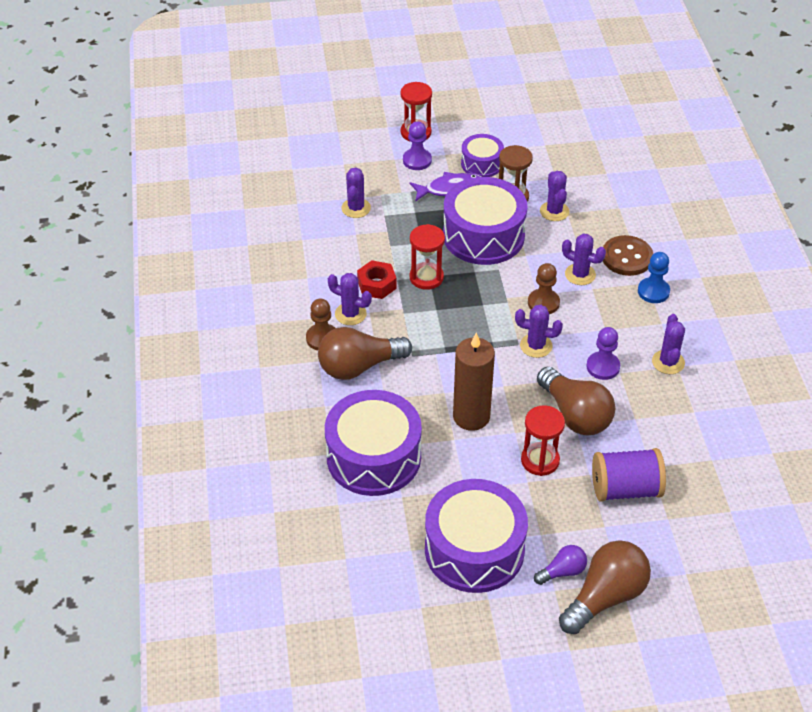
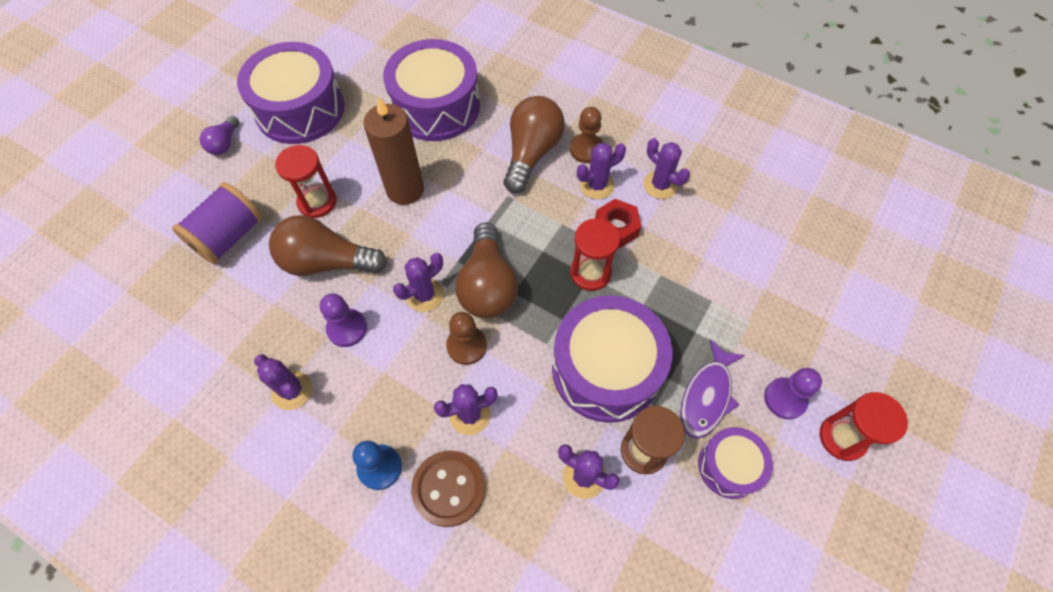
camera: 130 degrees right, 15 degrees up
purple cactus [341,167,371,218] -> purple cactus moved to [643,138,690,199]
brown light bulb [559,540,651,634] -> brown light bulb moved to [455,223,518,318]

